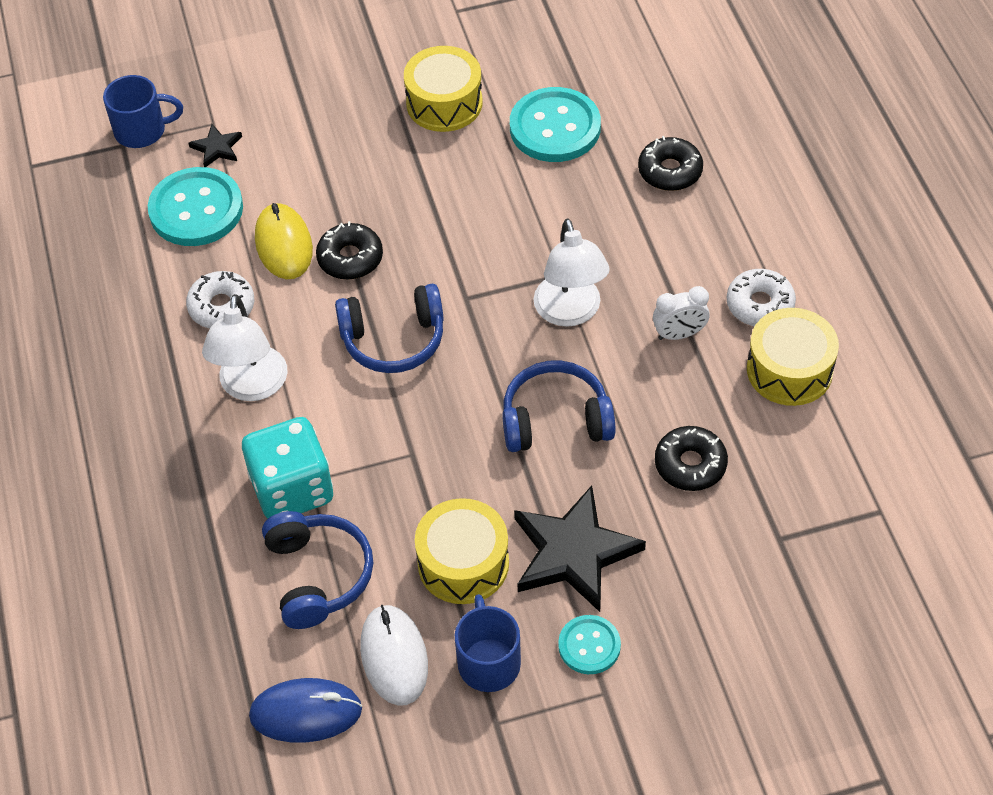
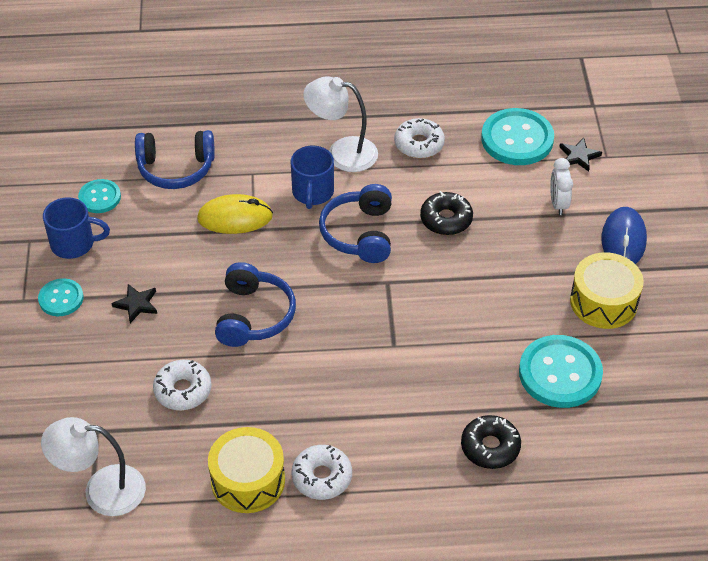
camera: 100 degrees right, 5 degrees down
blue mug [103,75,183,148] -> blue mug moved to [291,146,334,209]
turquoise dice [242,417,333,519] -> none
blue mouse [249,678,362,743] -> blue mouse moved to [601,207,647,264]
yellow mouse [255,203,313,279] -> yellow mouse moved to [197,194,273,234]
white mouse [360,605,428,706] -> turquoise button [78,179,121,213]
yellow drum [415,498,509,604] -> none
black star [514,485,646,612] -> black star [111,284,157,323], size x0.47
white lamp [534,218,610,327] -> white lamp moved to [41,417,146,516]
white clock [653,286,710,340] -> white clock moved to [550,158,573,215]
black donut [655,426,728,491] -> white donut [153,360,212,410]

